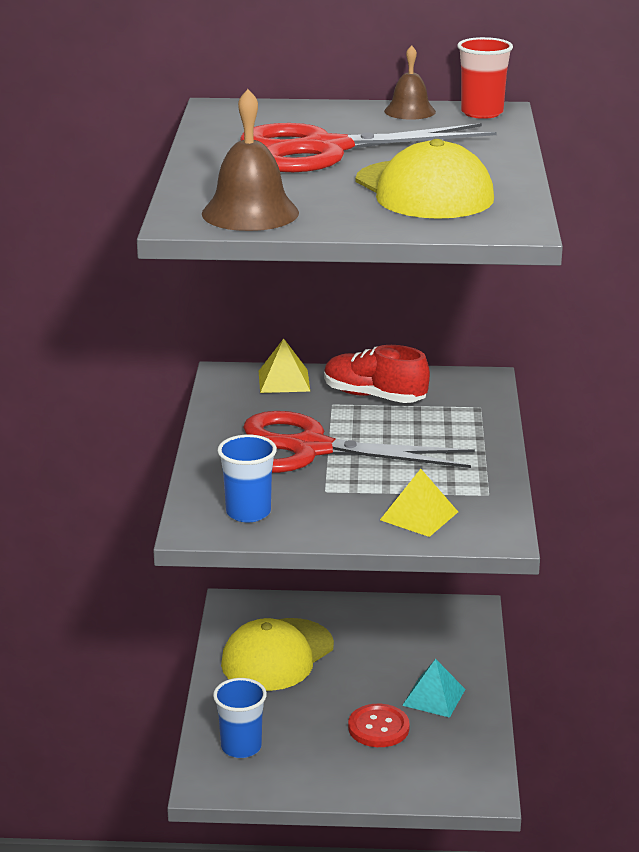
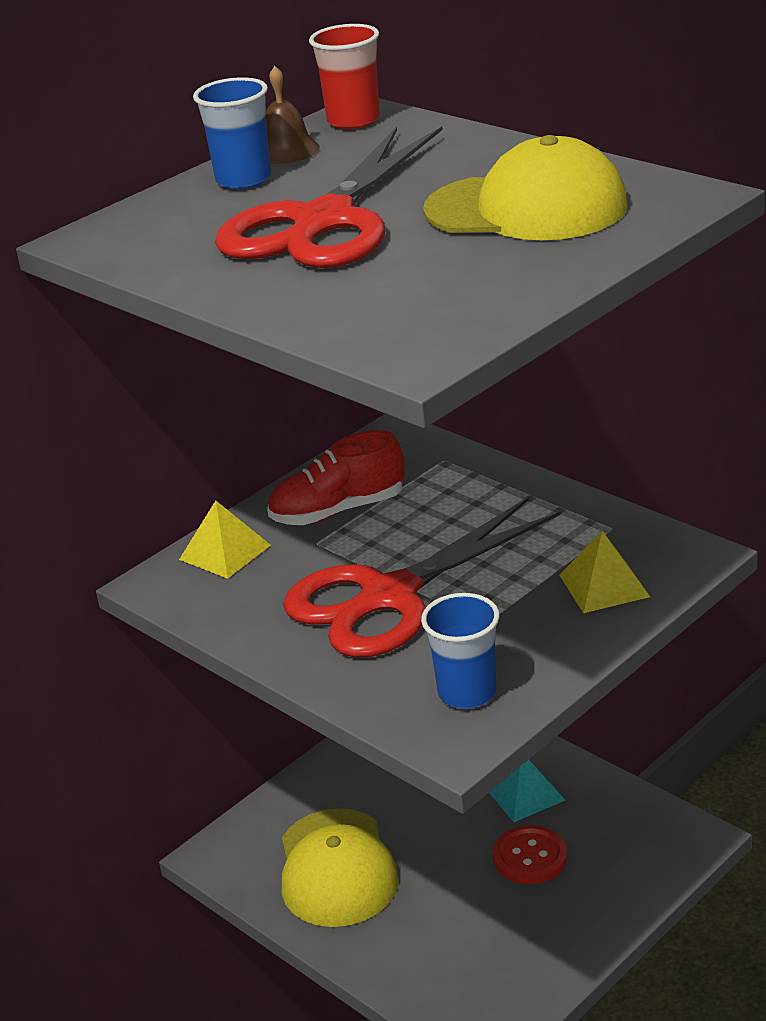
camera: 45 degrees left, 5 degrees up
brown bell [202,89,299,231] -> none
blue cup [213,678,267,758] -> blue cup moved to [193,77,271,189]

